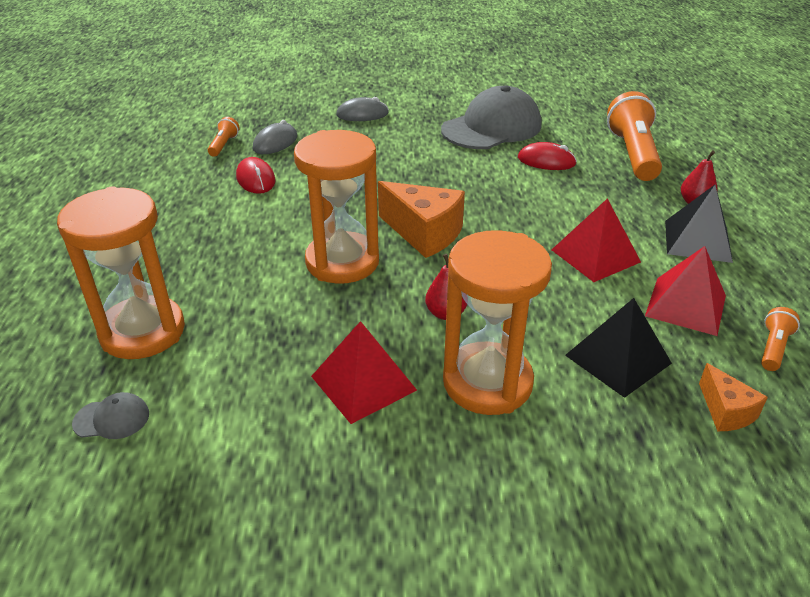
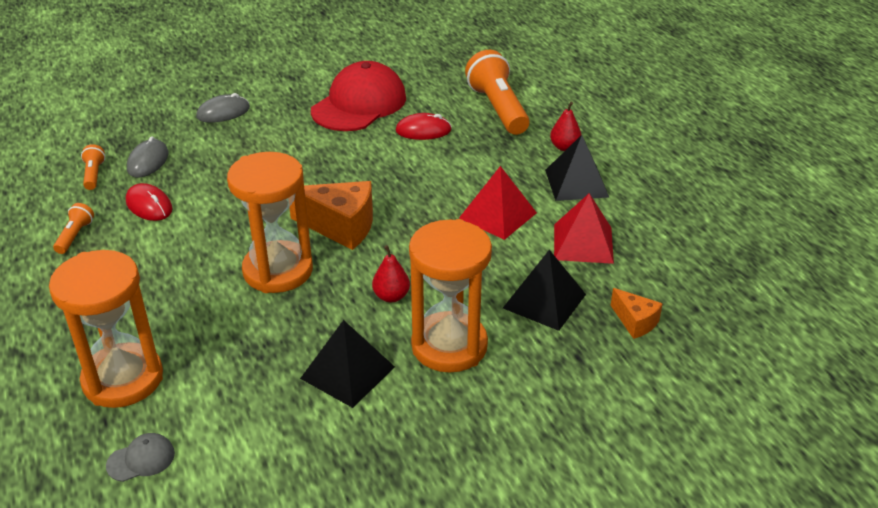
camera: 20 degrees left, 0 degrees up
red pyramid [311,321,417,424] -> black pyramid [300,320,395,408]
grey cap [441,85,542,149] -> red cap [311,61,406,131]
orange flashlight [761,307,800,371] -> orange flashlight moved to [53,203,94,254]

